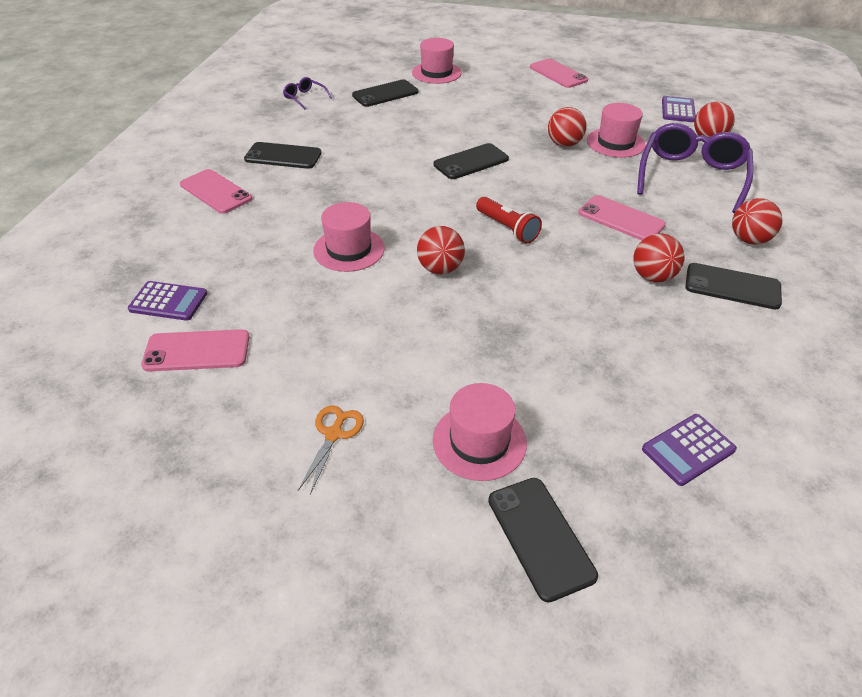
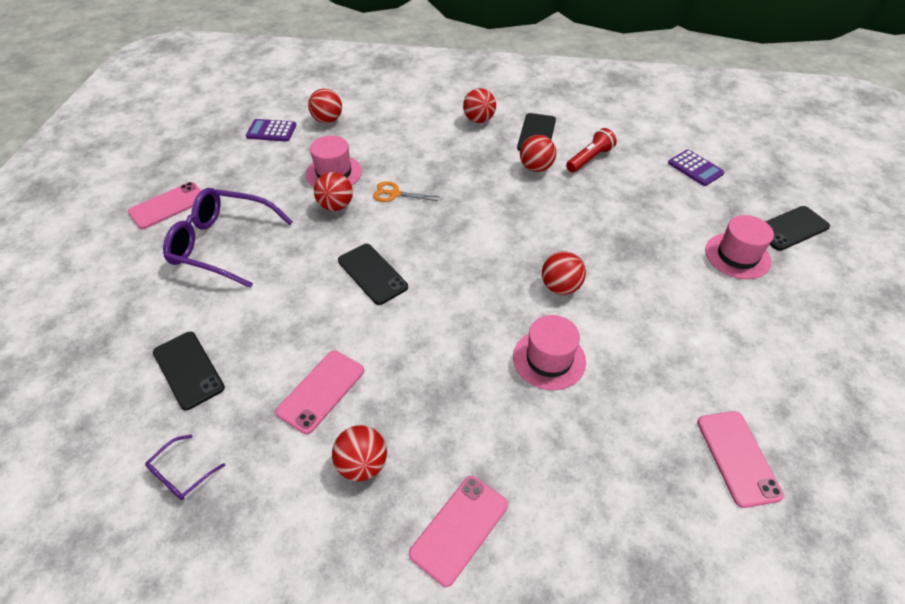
camera: 95 degrees left, 5 degrees up
purple calculator [128,281,207,321] -> none
black phone [244,142,322,169] -> red ball [332,425,387,482]
orange scissors [298,405,364,494] -> orange scissors moved to [373,181,439,202]
pink hat [412,38,462,84] -> none
red flashlight [476,197,542,244] -> red flashlight moved to [566,128,617,172]
pink phone [578,195,666,240] -> pink phone moved to [276,351,364,434]
purple glasses [637,123,753,213] -> purple glasses moved to [163,188,293,288]

